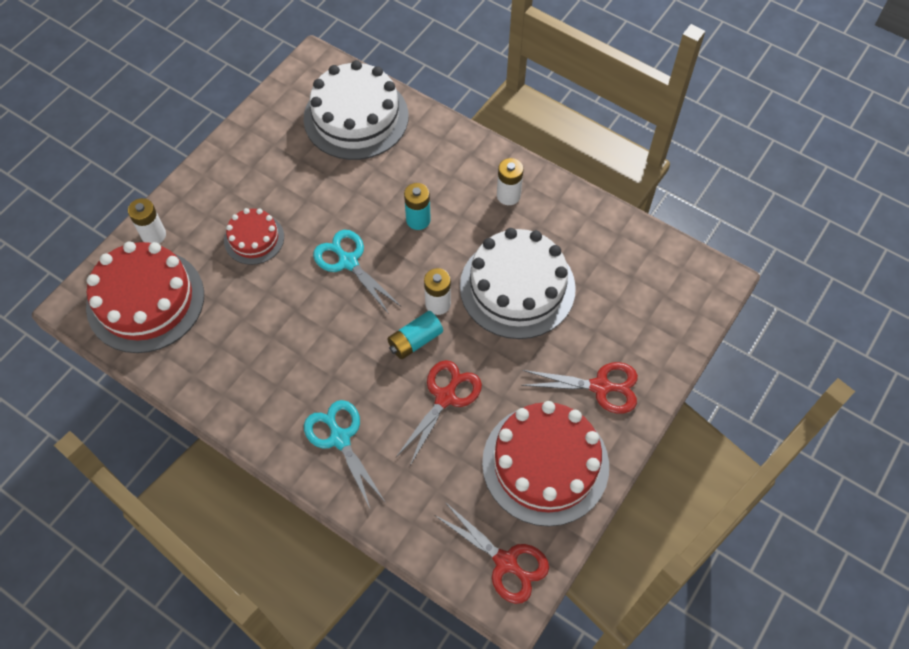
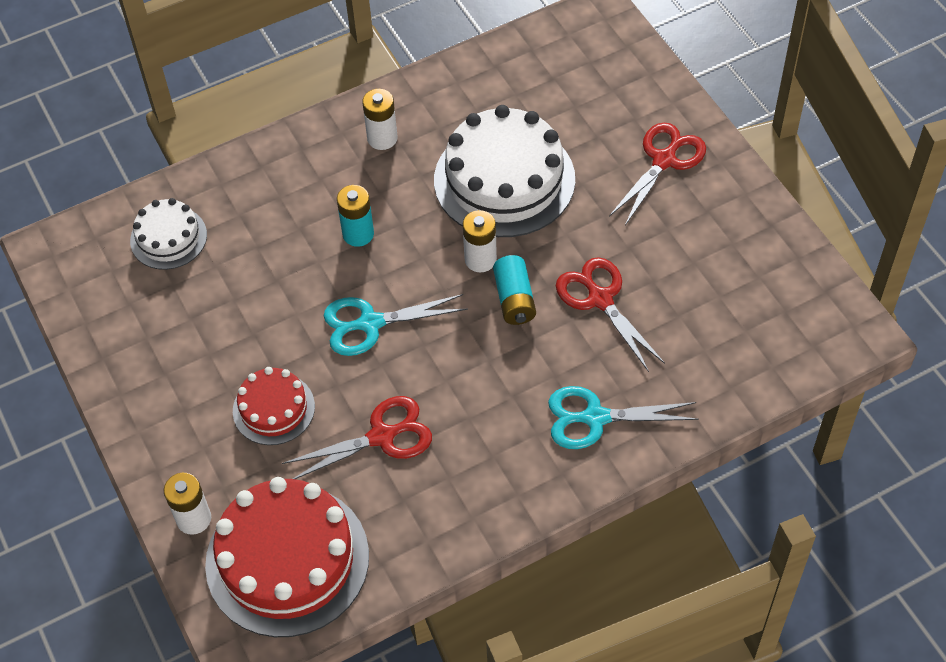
camera: 60 degrees left, 5 degrees down
white cake [303,60,408,160] -> white cake [130,198,207,270], size x0.53
red scissors [435,502,549,604] -> red scissors moved to [282,396,432,479]
red cake [482,401,609,526] -> none

